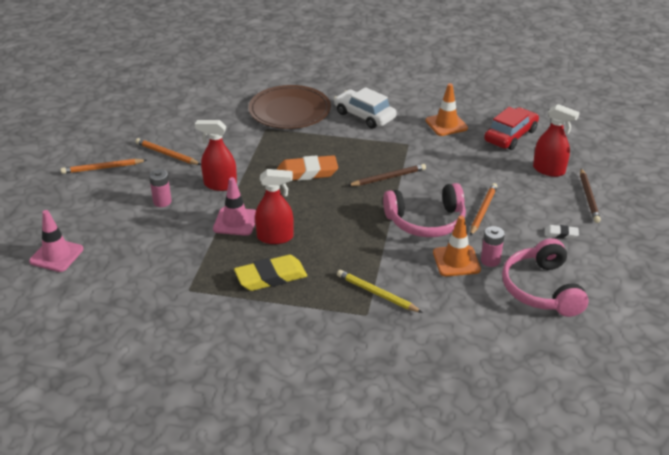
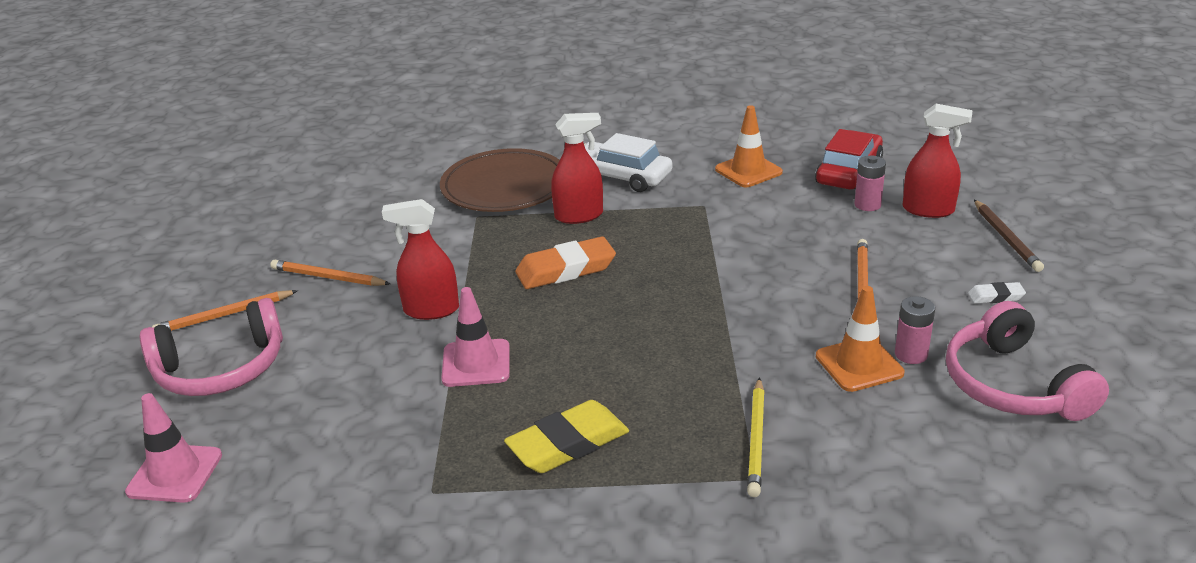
camera: 10 degrees left, 5 degrees down
pink battery [149,169,172,207] -> pink battery moved to [854,155,886,211]
red spray bottle [255,169,294,244] -> red spray bottle moved to [551,113,603,224]
yellow pencil [337,270,423,313] -> yellow pencil turned 105 degrees counterclockwise [747,377,765,497]
brown pencil [347,164,426,186] -> none
pink headphones [383,183,466,237] -> pink headphones moved to [140,298,283,396]

